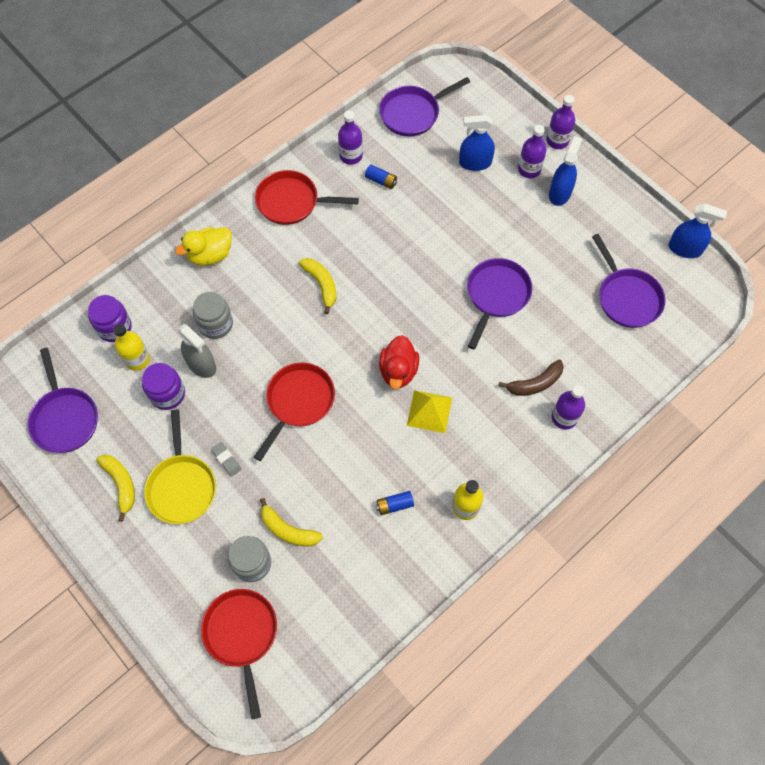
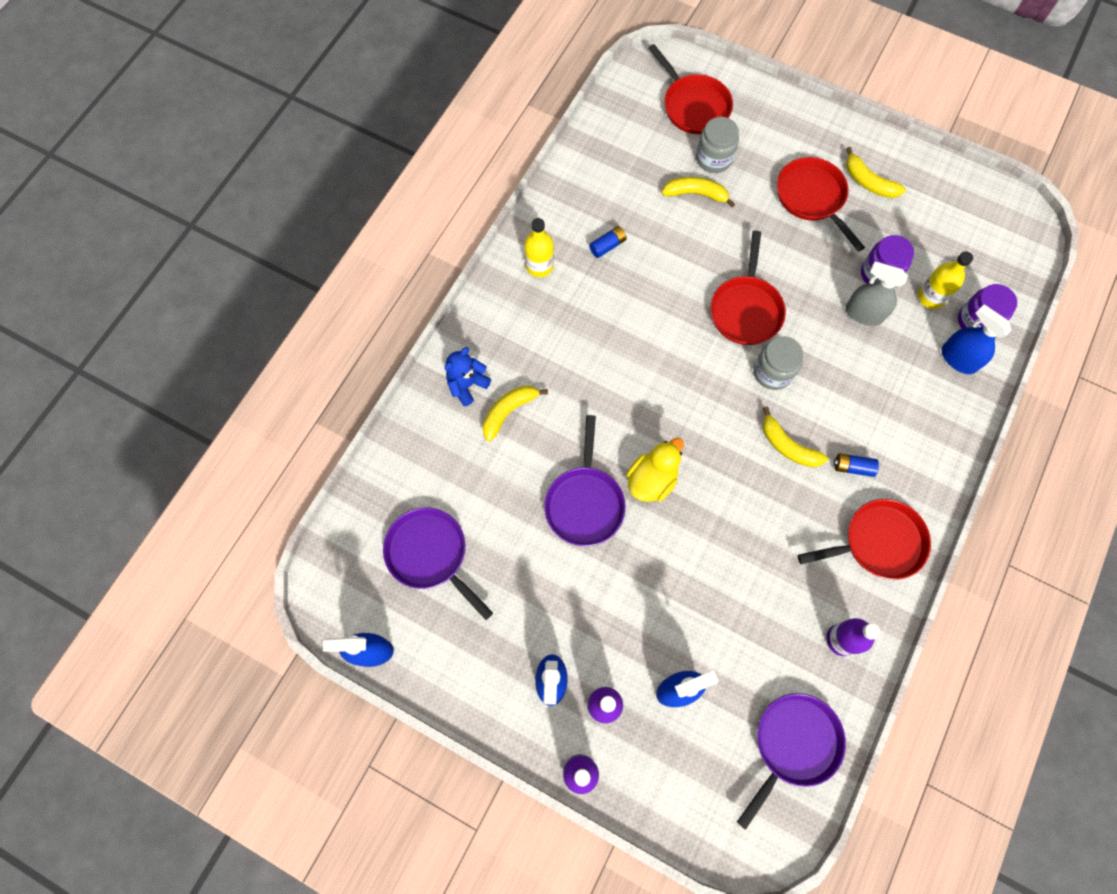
camera: 160 degrees right, 5 degrees up
purple pan [28,348,98,453] -> none
yellow pan [144,410,216,524] -> red pan [777,157,865,252]
yellow duck [175,227,232,266] -> yellow duck moved to [626,438,684,502]
grey jar [193,292,233,339] -> grey jar moved to [753,336,803,390]
grey eraser [211,442,241,477] -> none
blue battery [365,164,397,189] -> blue battery moved to [834,453,879,477]
red duck [379,335,419,389] -> none
yellow pyramid [407,390,452,433] -> none
brown banana [498,360,564,396] -> yellow banana [483,385,548,442]
purple bottle [552,385,585,429] -> blue teddy bear [445,347,491,407]
none -> blue spray bottle [941,304,1011,374]

